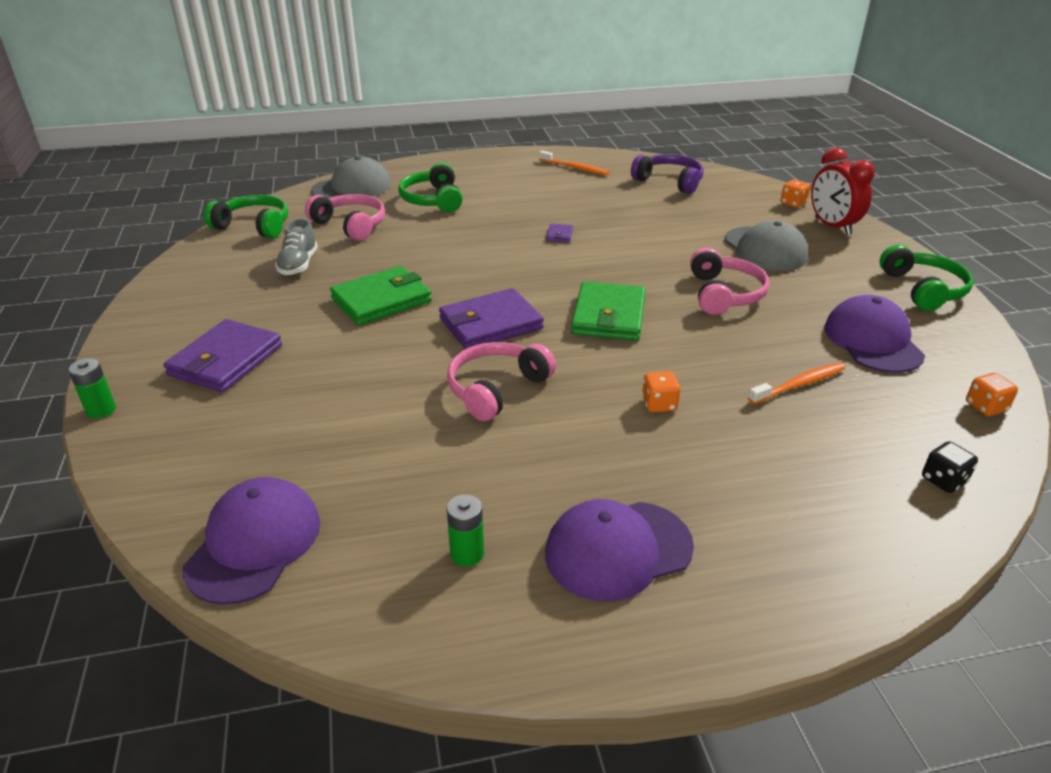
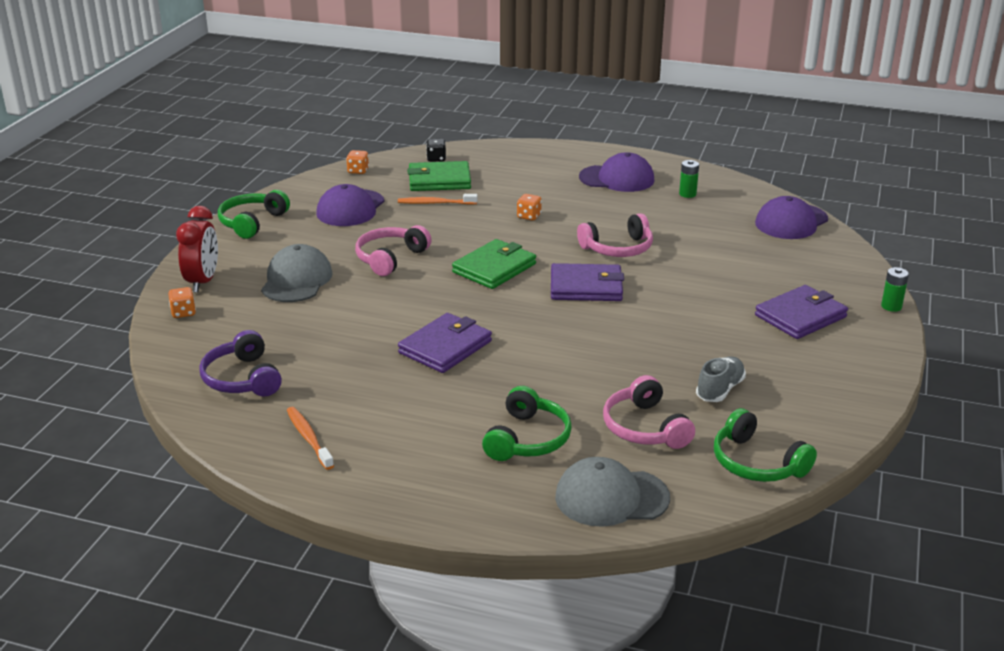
camera: 150 degrees left, 5 degrees down
green wallet [330,266,432,325] -> green wallet moved to [408,161,471,191]
purple wallet [546,224,573,242] -> purple wallet [398,313,492,373], size x2.36

